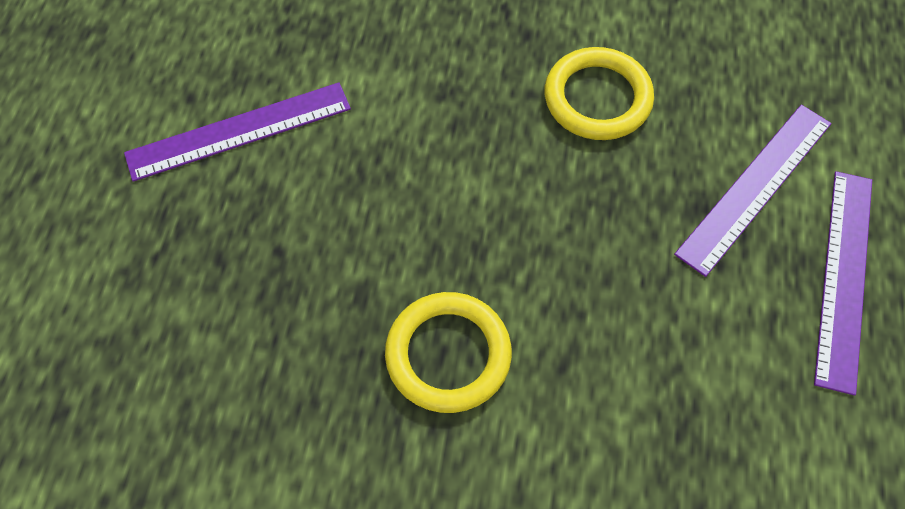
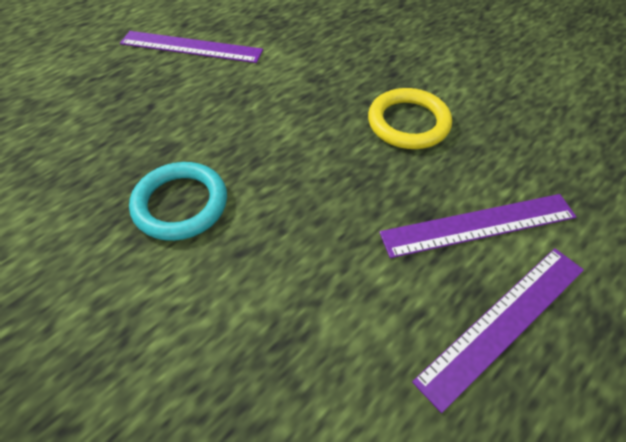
camera: 35 degrees right, 10 degrees down
yellow ring [385,292,512,413] -> turquoise ring [129,162,227,241]

